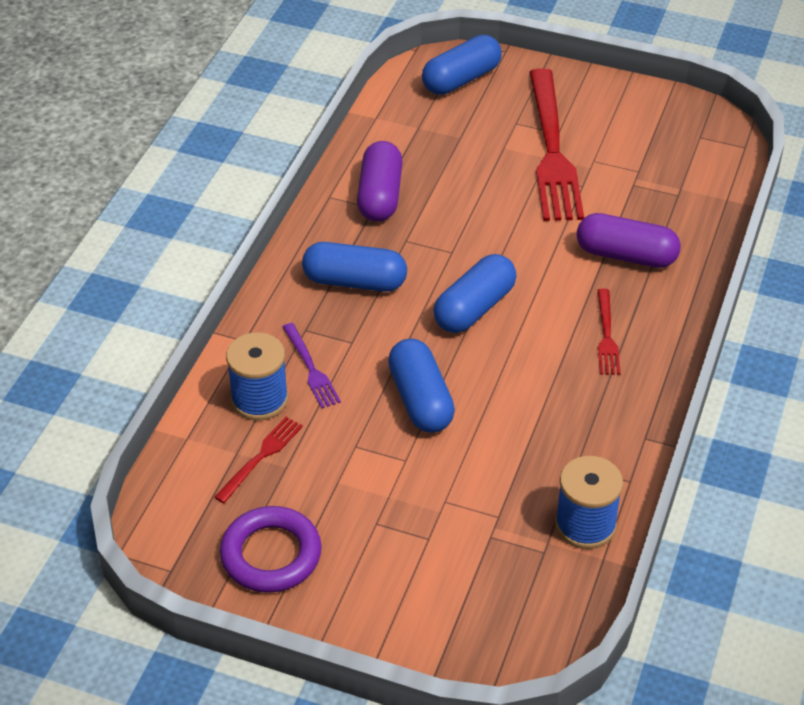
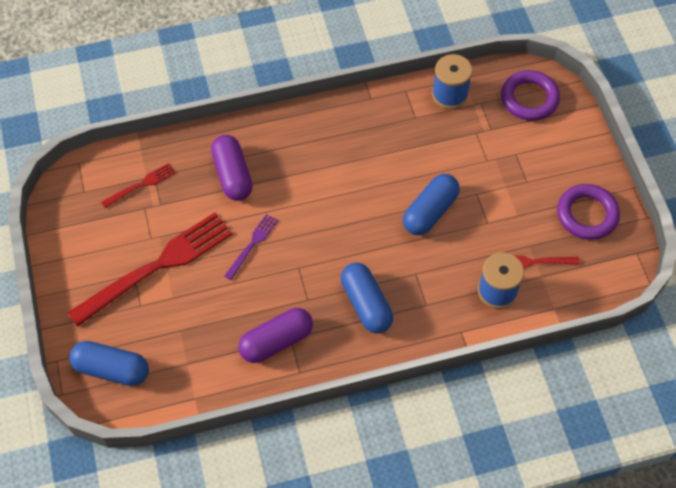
camera: 125 degrees left, 15 degrees up
purple fork [283,323,341,408] -> purple fork moved to [225,214,278,280]
blue capsule [433,254,517,333] -> none
red fork [597,289,621,375] -> red fork moved to [101,163,175,208]
none -> purple ring [501,70,560,121]

